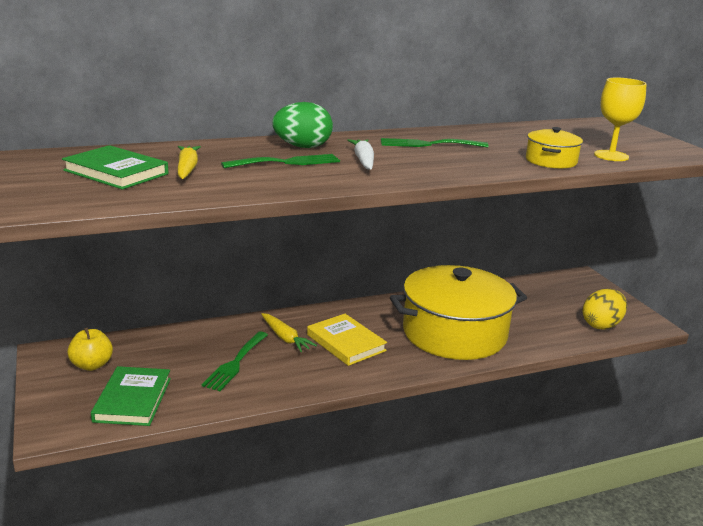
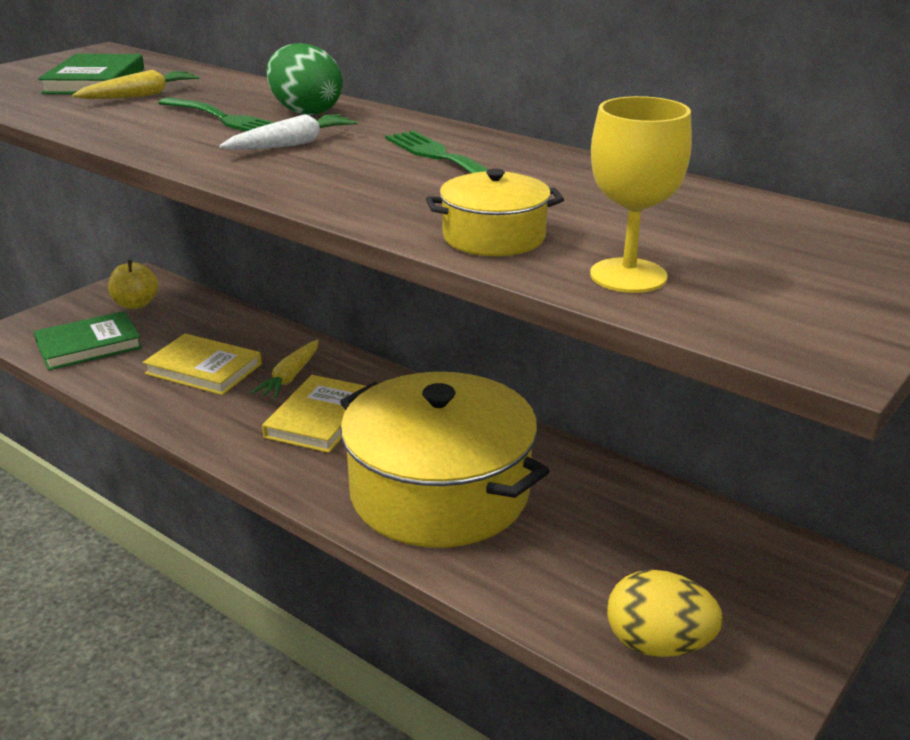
camera: 60 degrees right, 5 degrees up
green fork [202,332,268,391] -> yellow book [143,333,262,395]

